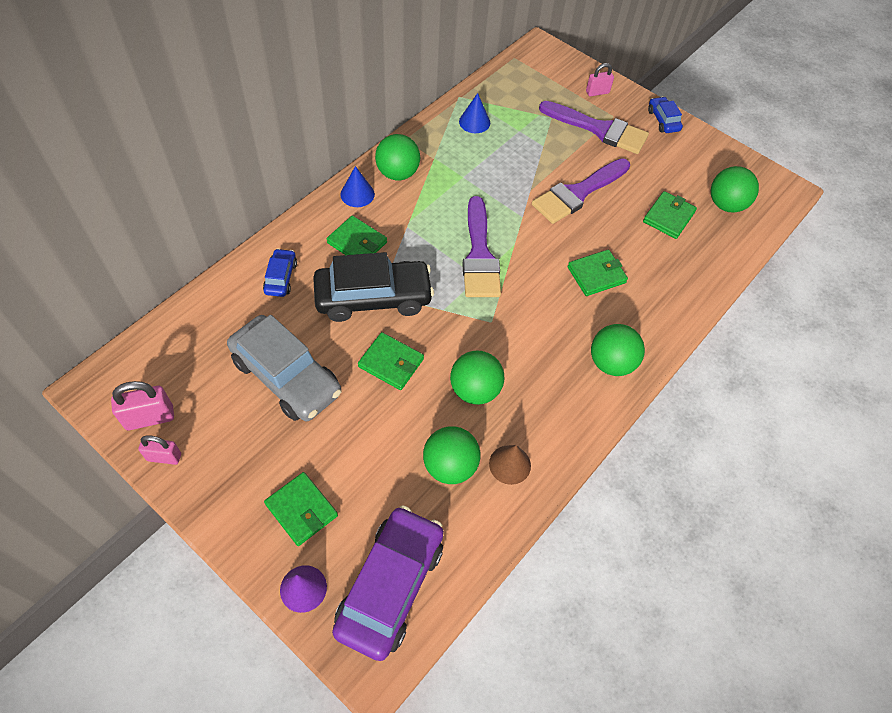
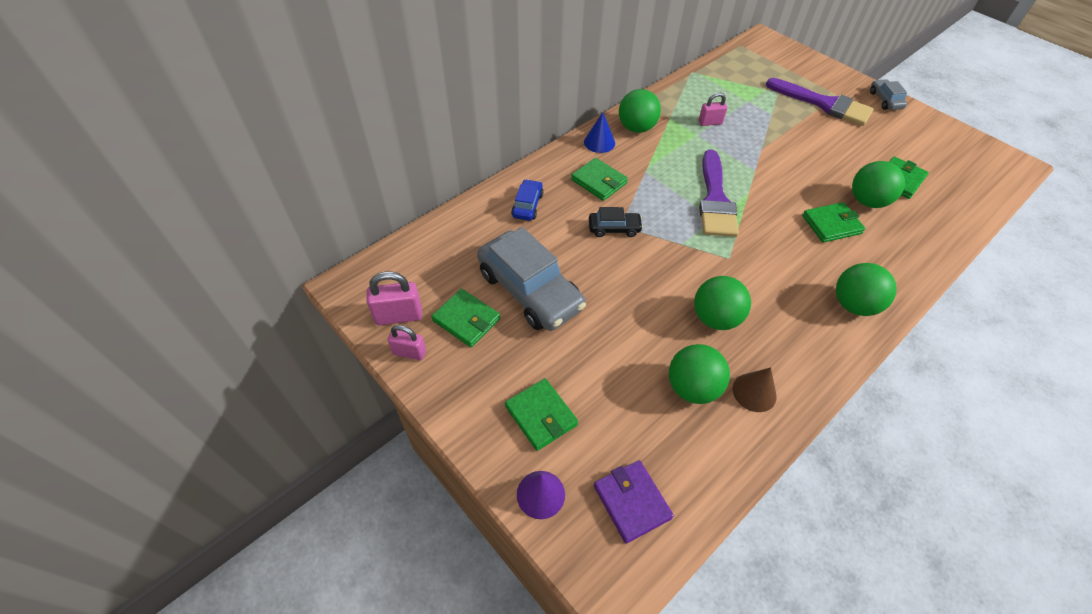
camera: 10 degrees right, 5 degrees down
black car [313,252,434,322] -> black car [589,207,643,237], size x0.48
purple car [332,505,444,661] -> purple wallet [594,460,674,543]
green wallet [358,332,424,390] -> green wallet moved to [431,289,500,347]
blue cone [459,93,490,133] -> none
purple brush [532,158,630,224] -> none
pink padlock [586,63,614,96] -> pink padlock moved to [699,92,728,126]
blue car [648,96,683,133] -> grey car [870,79,907,110]
green ball [711,166,759,213] -> green ball moved to [852,161,905,208]

